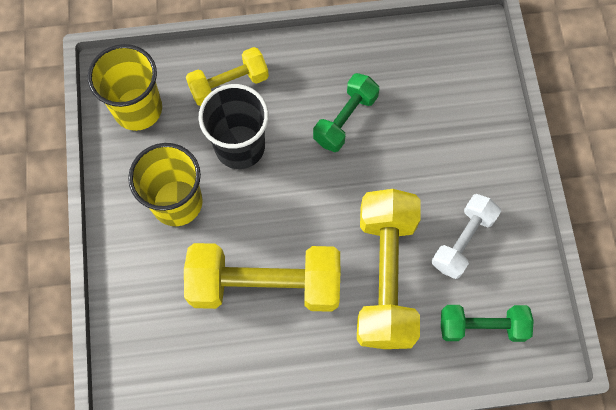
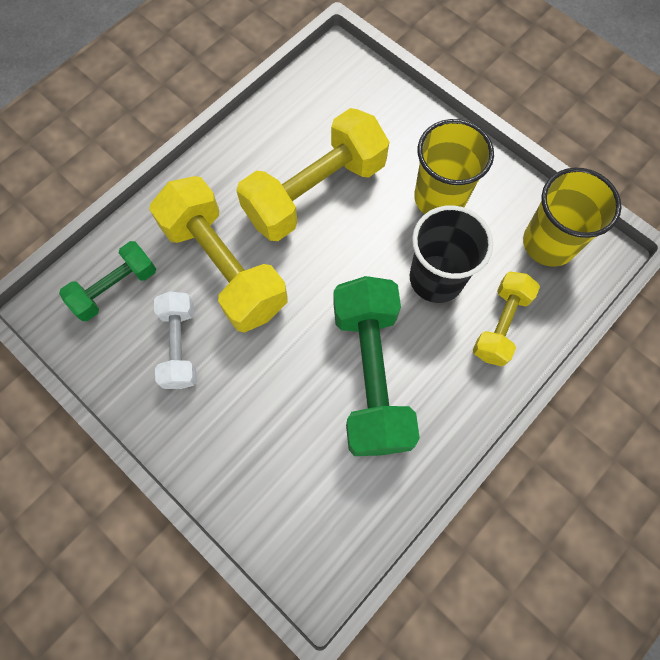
camera: 140 degrees right, 0 degrees up
green dumbbell [313,73,379,152] -> green dumbbell [333,276,420,456], size x1.76

